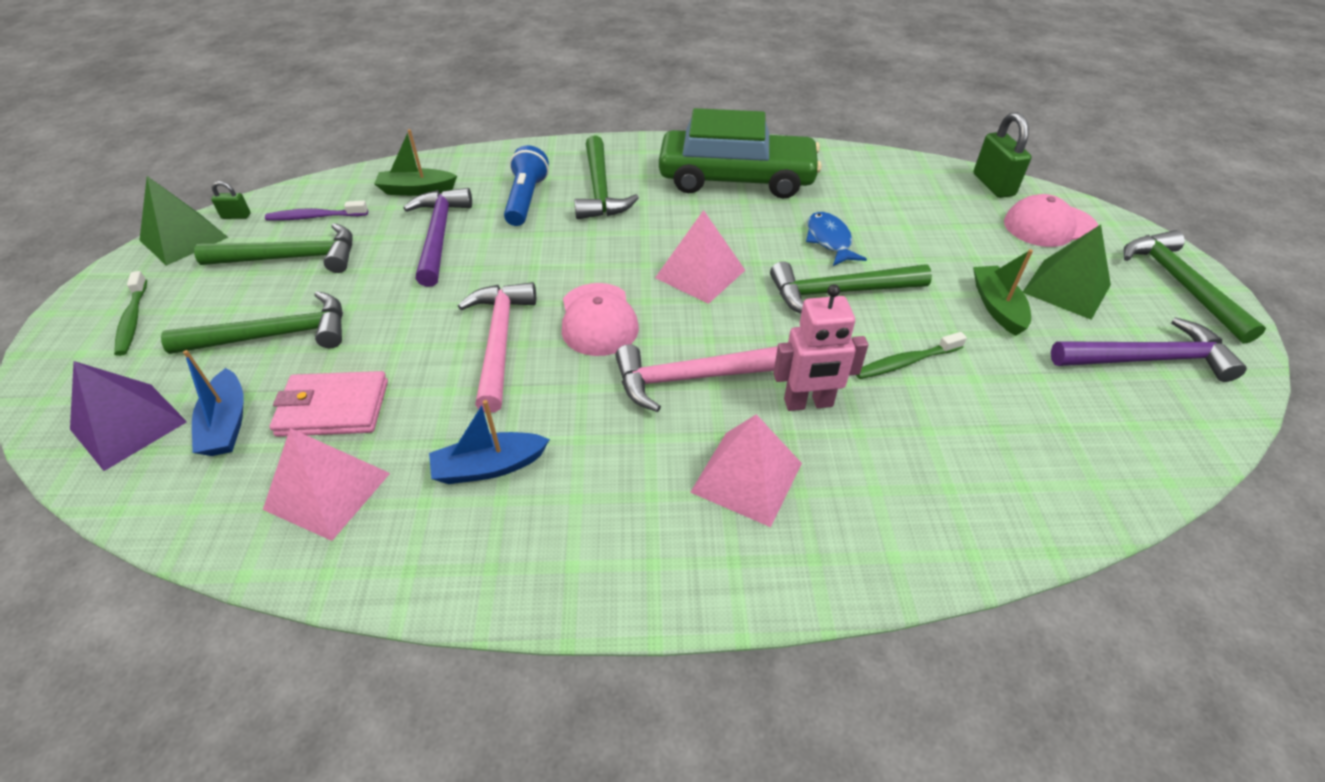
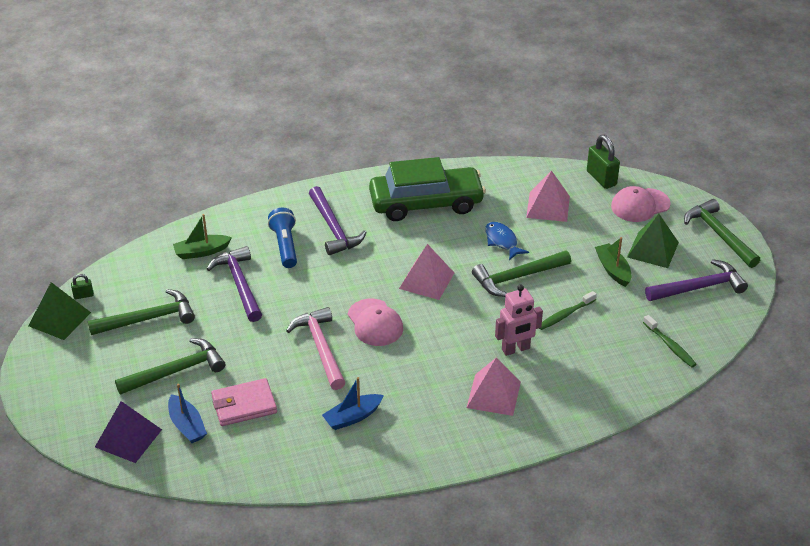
camera: 15 degrees left, 5 degrees down
green toothbrush [114,271,147,356] -> green toothbrush moved to [643,315,697,367]
pink pyramid [263,428,390,541] -> pink pyramid moved to [526,170,570,222]
purple toothbrush [265,201,368,221] -> none
green hammer [574,135,639,219] -> purple hammer [309,186,367,255]
pink hammer [615,344,778,412] -> none

